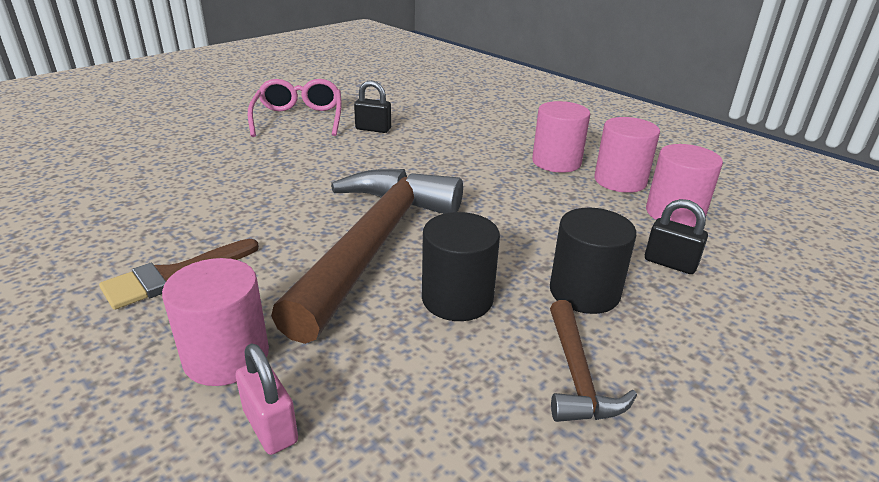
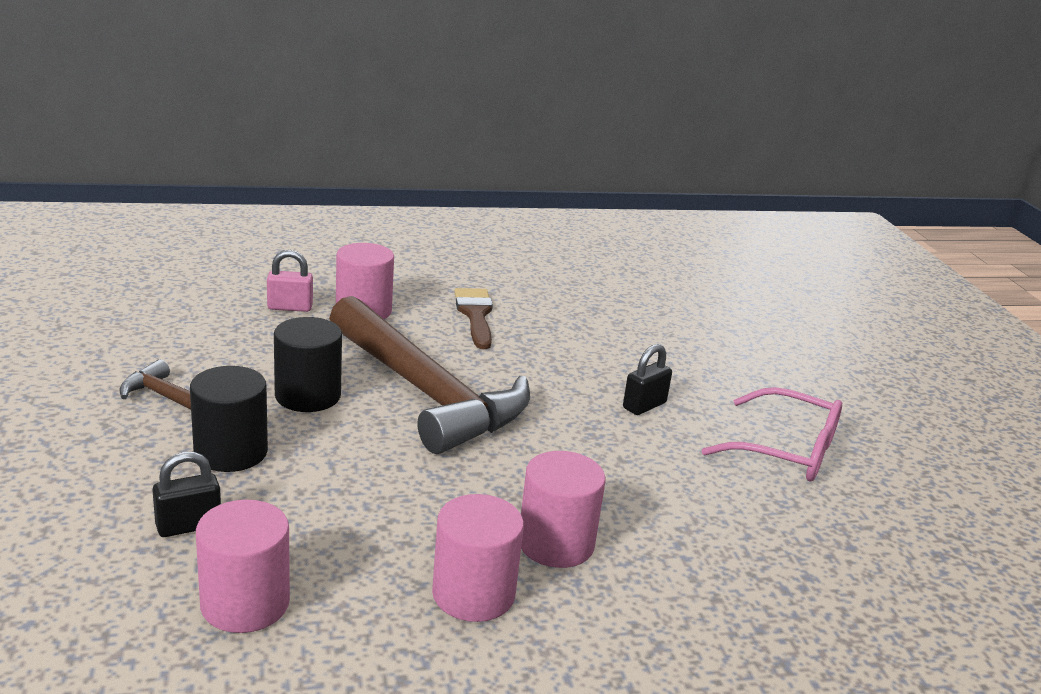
camera: 120 degrees right, 5 degrees down
black padlock [354,80,391,133] -> black padlock moved to [623,344,672,415]
pink cylinder [594,117,660,193] -> pink cylinder moved to [521,451,605,568]

